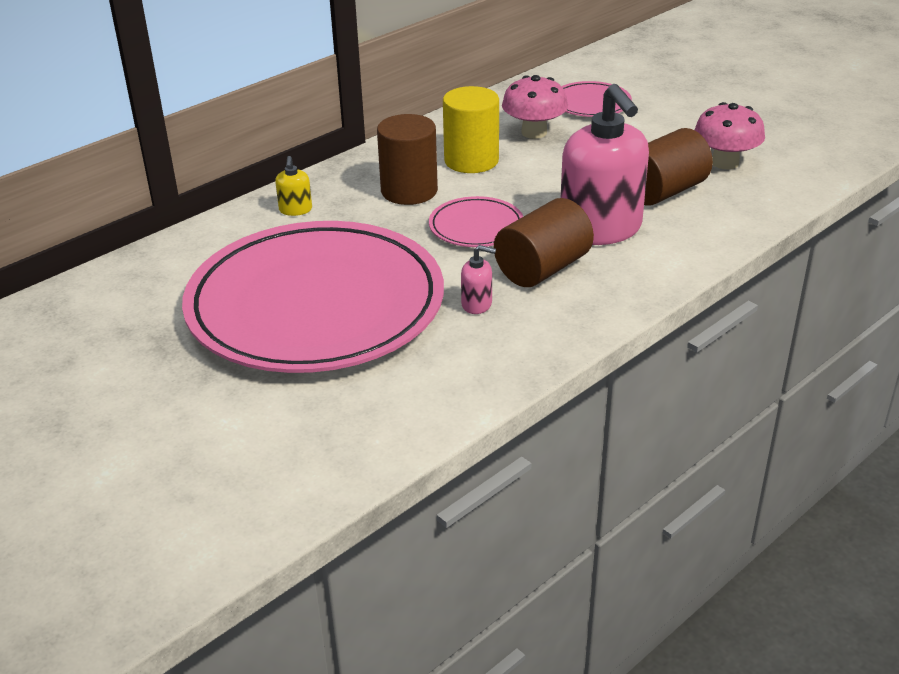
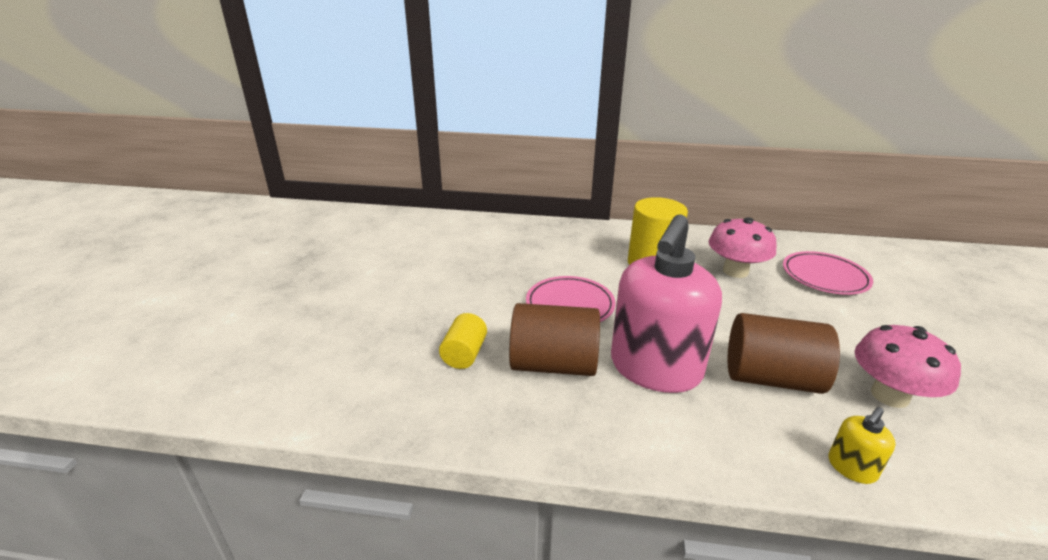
camera: 50 degrees right, 5 degrees down
pink plate [182,221,444,373] -> none
yellow soap dispenser [275,156,312,216] -> yellow soap dispenser moved to [828,407,896,484]
brown cylinder [377,114,438,205] -> none
pink soap dispenser [461,245,496,314] -> yellow cylinder [439,313,487,369]

